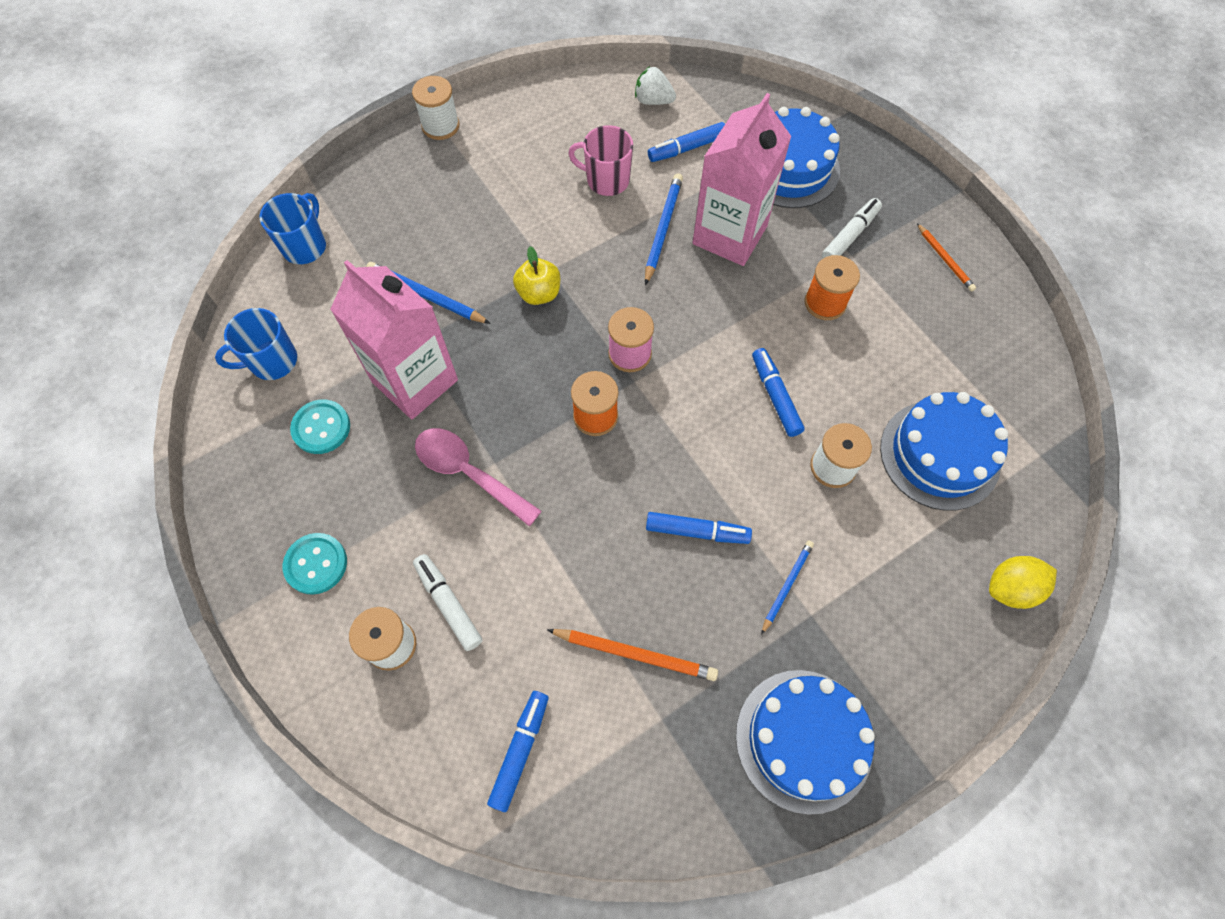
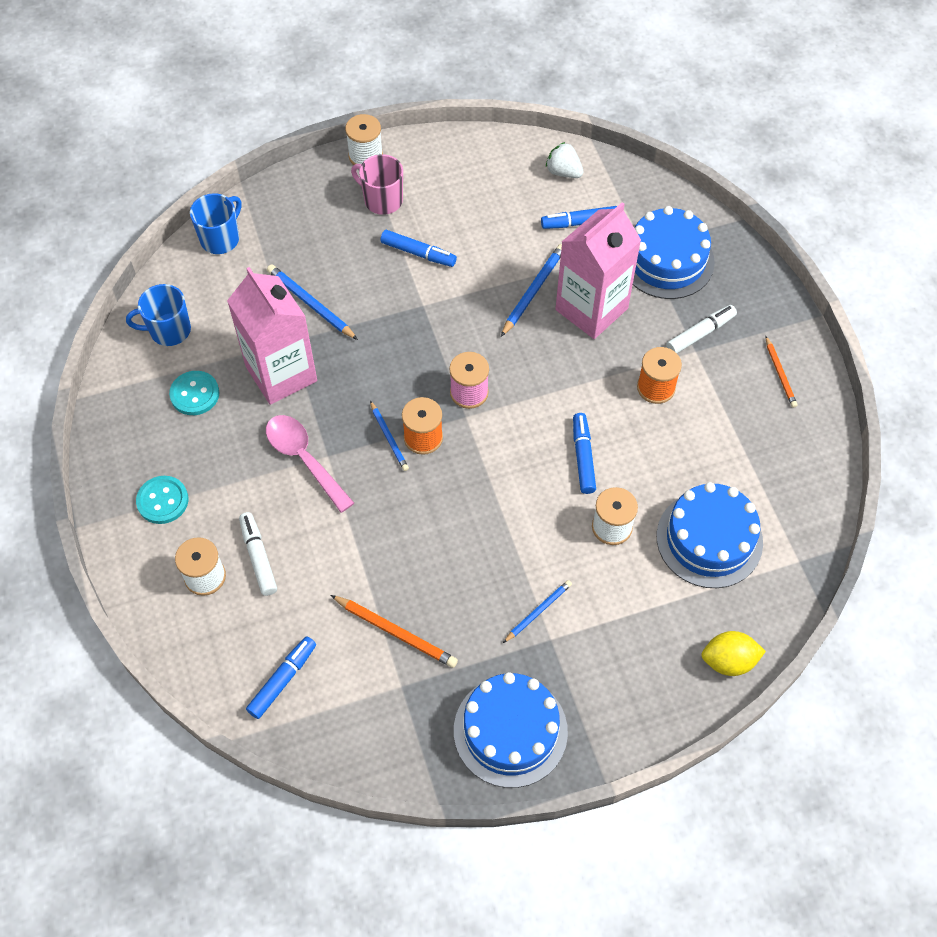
camera: 15 degrees right, 5 degrees down
yellow apple [513,246,560,305] -> none
pink mug [568,125,633,196] -> pink mug moved to [351,154,403,215]
blue marker [646,512,752,544] -> blue marker moved to [380,230,457,267]
none -> blue pencil [370,401,409,471]

